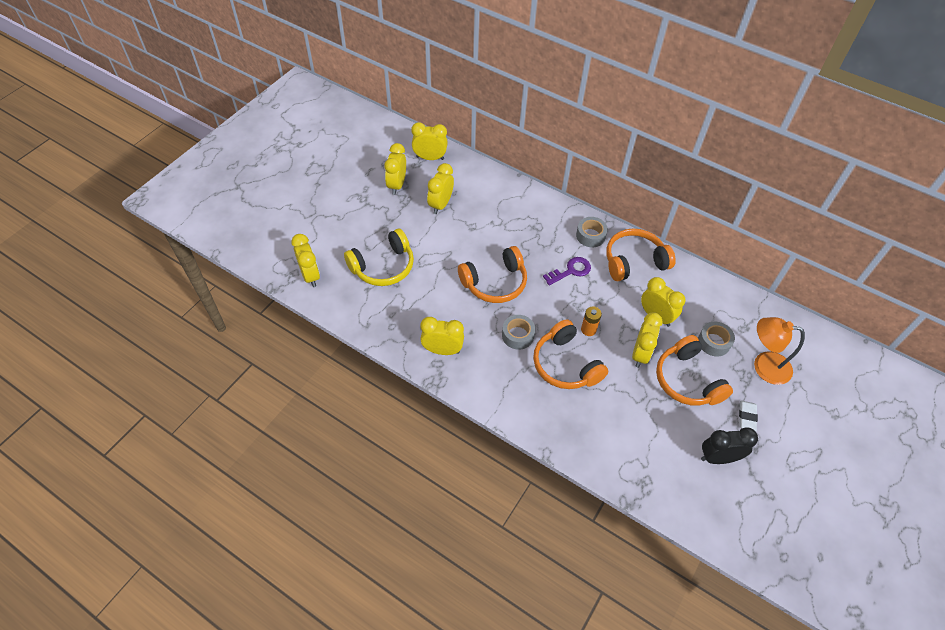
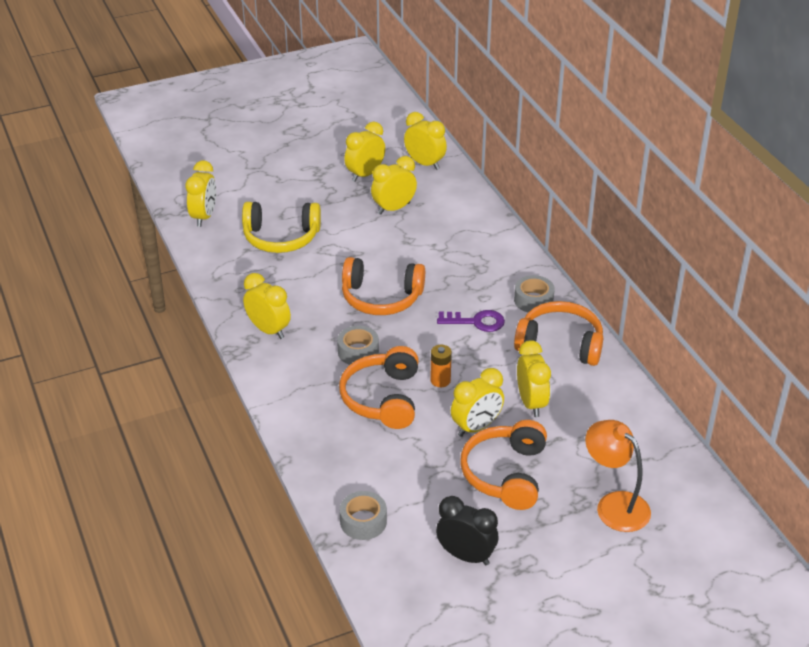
camera: 35 degrees right, 15 degrees down
grey tape [698,322,735,357] -> grey tape moved to [340,491,387,540]
white eraser [739,401,758,431] -> none

